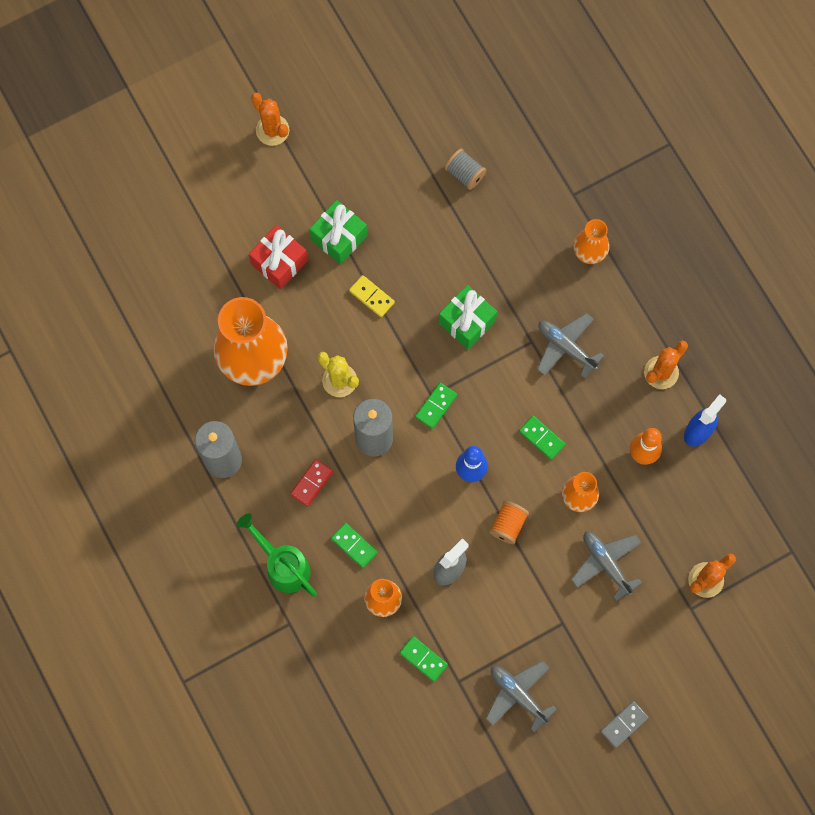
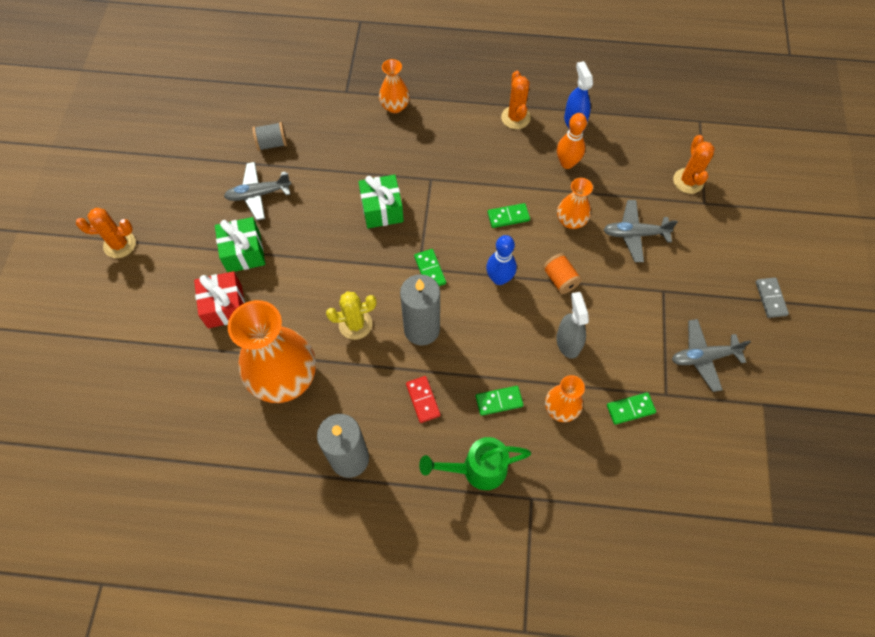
camera: 55 degrees left, 10 degrees down
yellow domino [349,275,395,317] -> none
grey plane [537,313,604,378] -> grey plane moved to [224,162,291,221]

